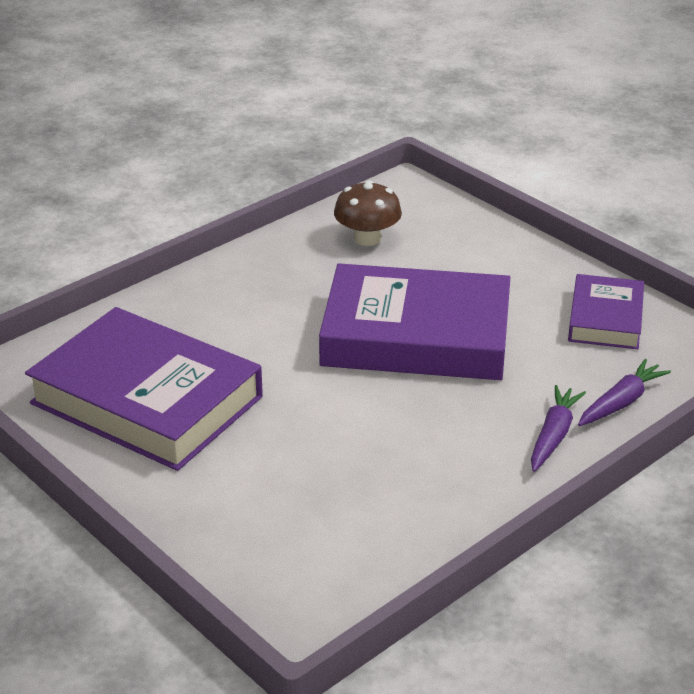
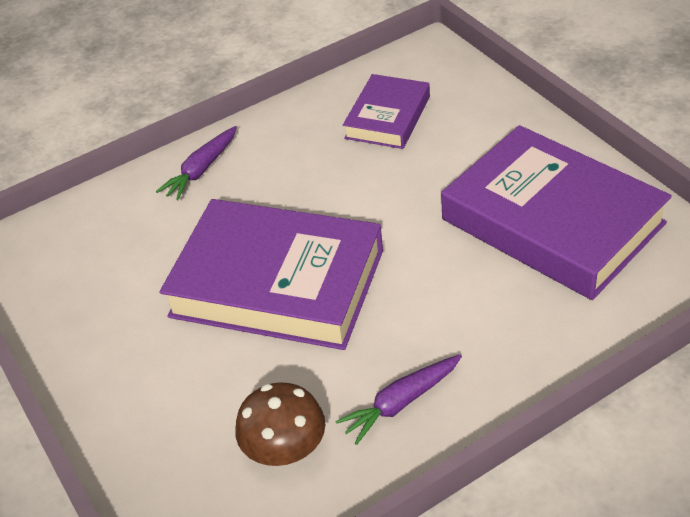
camera: 165 degrees left, 10 degrees up
purple book [568,274,644,349] -> purple book moved to [343,74,430,149]
purple carrot [578,359,671,426] -> purple carrot moved to [335,354,462,445]

